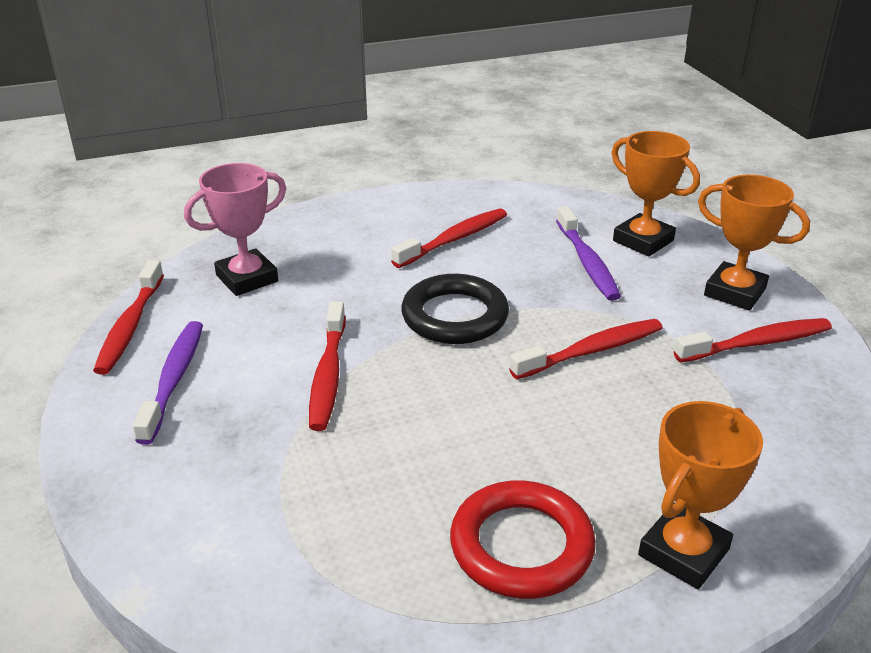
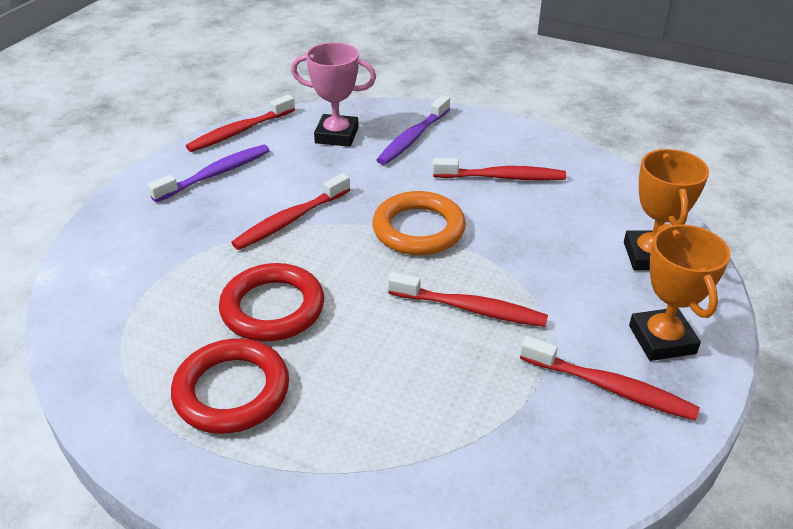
camera: 45 degrees right, 5 degrees up
black ring [401,274,509,344] -> orange ring [372,191,466,255]
purple toothbrush [556,206,621,301] -> purple toothbrush moved to [376,95,450,165]
orange trophy [638,401,763,589] -> none
none -> red ring [219,263,324,341]

